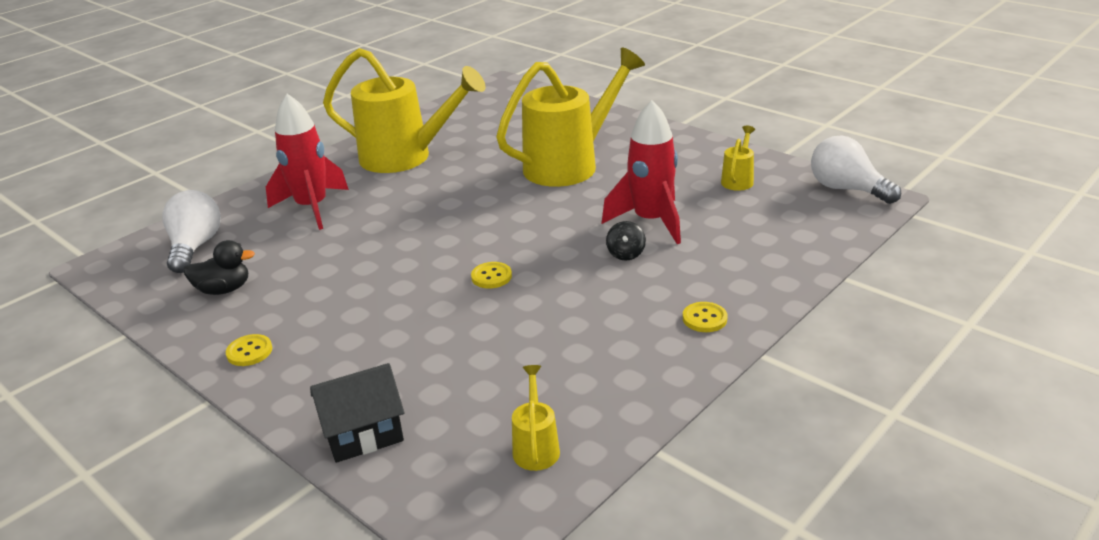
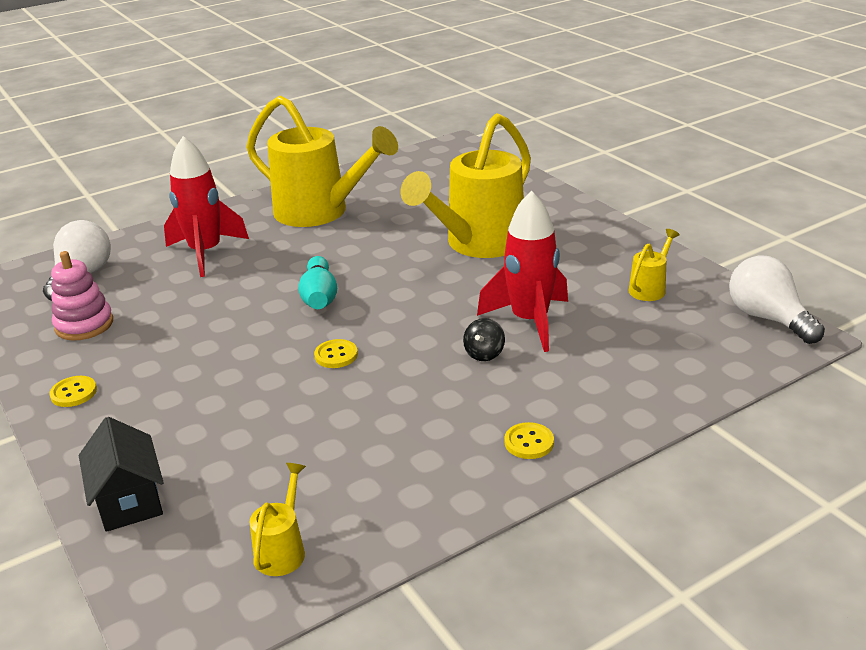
camera: 15 degrees right, 0 degrees up
black duck [183,240,255,295] -> pink stacking toy [51,251,113,340]
black house [310,363,404,463] -> black house turned 75 degrees clockwise [79,417,164,532]
yellow watering can [496,47,645,187] -> yellow watering can turned 150 degrees clockwise [400,113,531,258]
none -> turquoise bowling pin [298,256,337,309]

